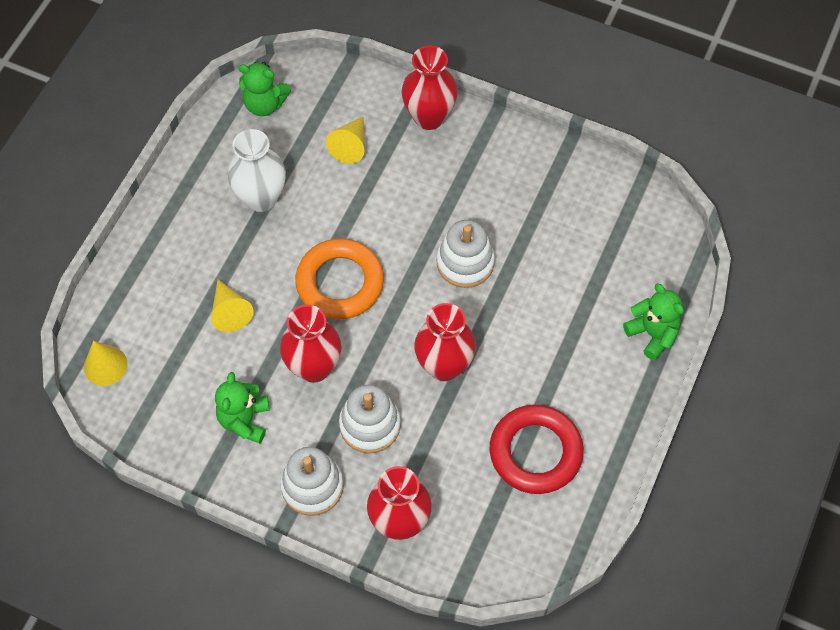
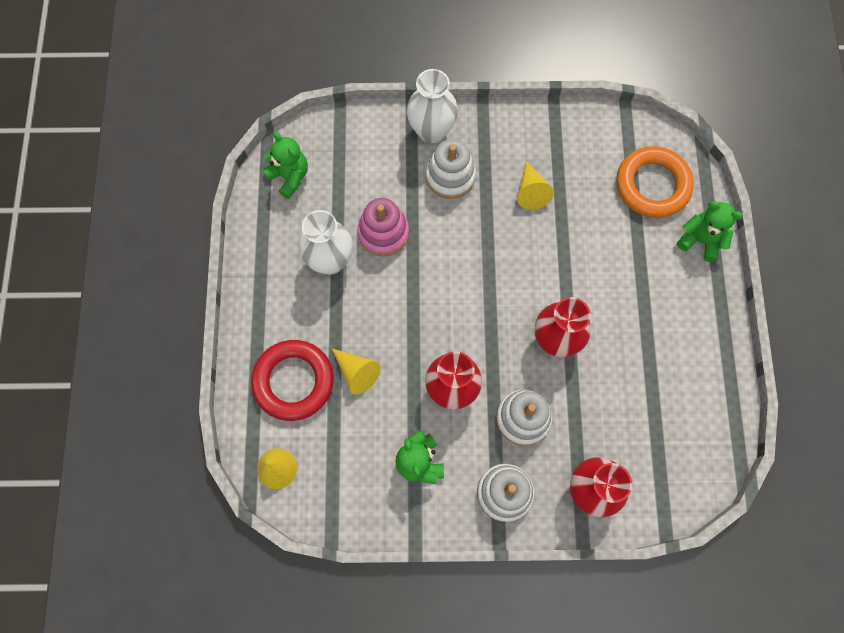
camera: 25 degrees left, 10 degrees up
green teddy bear [238,62,291,116] -> green teddy bear turned 120 degrees counterclockwise [263,132,308,199]
orange ring [295,238,384,319] -> orange ring moved to [617,146,694,218]
yellow cone [326,117,364,164] -> yellow cone moved to [517,162,554,210]
red vase [402,45,458,130] -> white vase [407,69,458,143]
white stacking toy [437,220,495,288] -> white stacking toy moved to [426,139,476,199]
red ring [490,405,584,494] -> red ring moved to [251,340,334,421]
none -> pink stacking toy [357,198,409,256]

